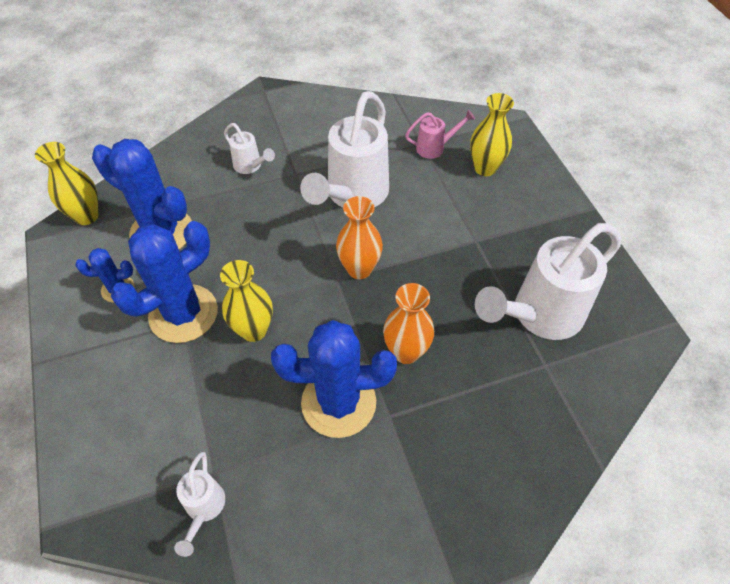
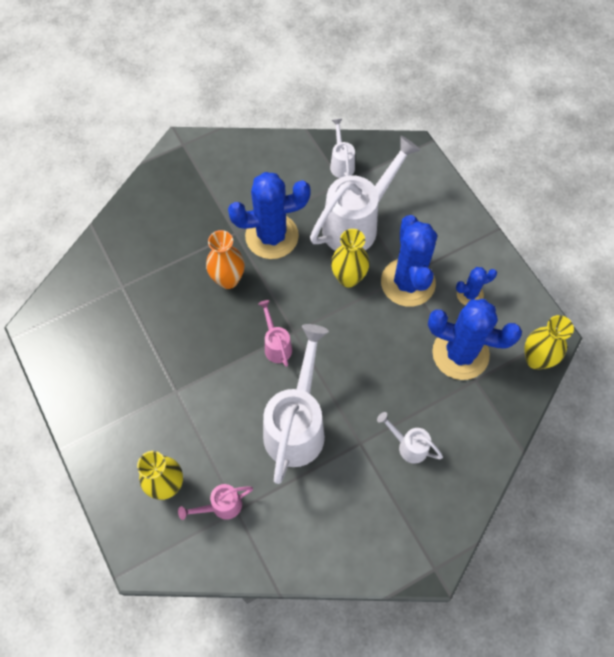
camera: 170 degrees right, 10 degrees up
blue cactus [111,221,218,343] -> blue cactus turned 45 degrees counterclockwise [381,215,437,307]
orange vase [336,196,383,279] -> pink watering can [258,300,292,367]
white watering can [475,223,621,340] -> white watering can moved to [310,136,421,251]

